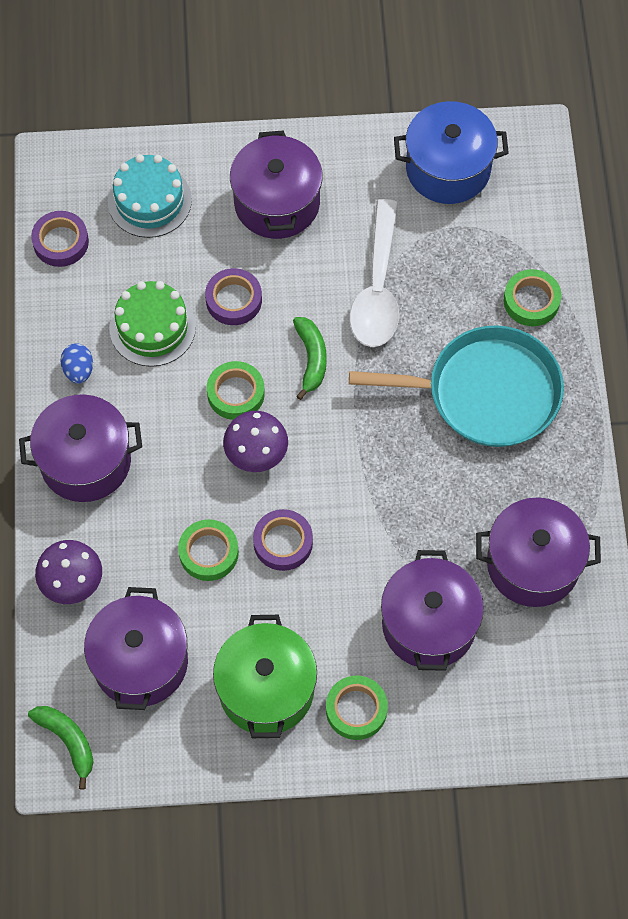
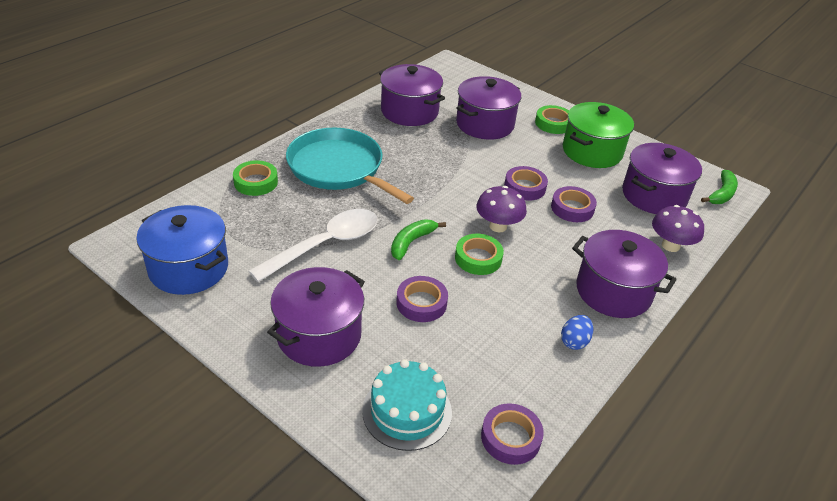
camera: 140 degrees left, 25 degrees down
green banana [28,706,94,790] -> green banana turned 150 degrees counterclockwise [701,170,738,204]
green cake [109,281,196,367] -> none
green tape [178,519,239,581] -> purple tape [551,186,597,222]

